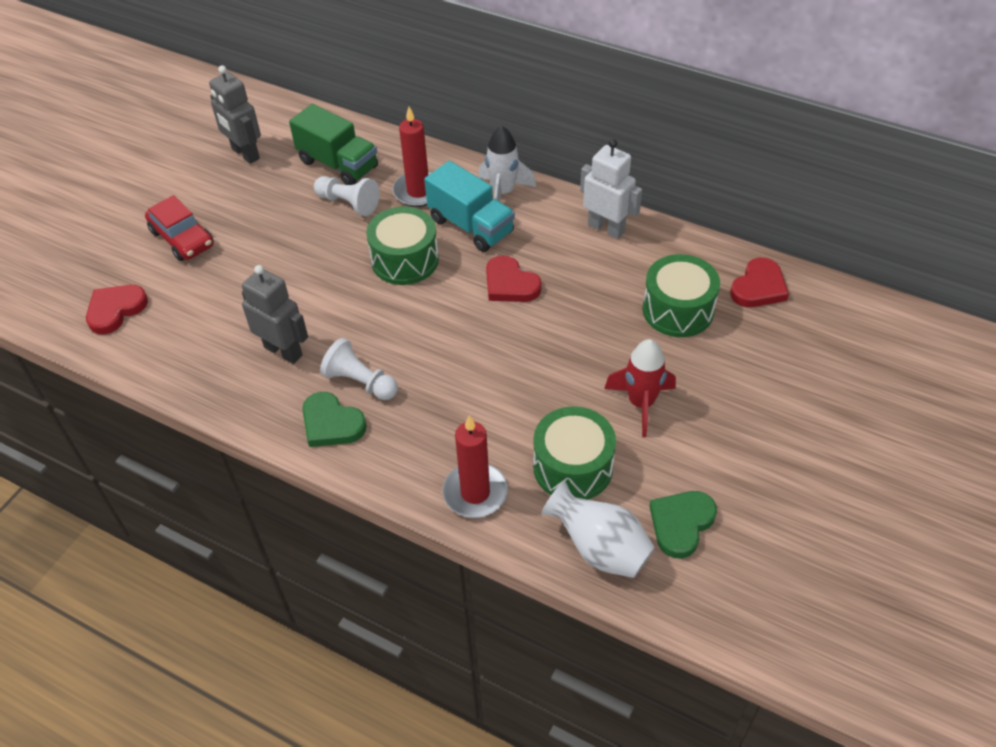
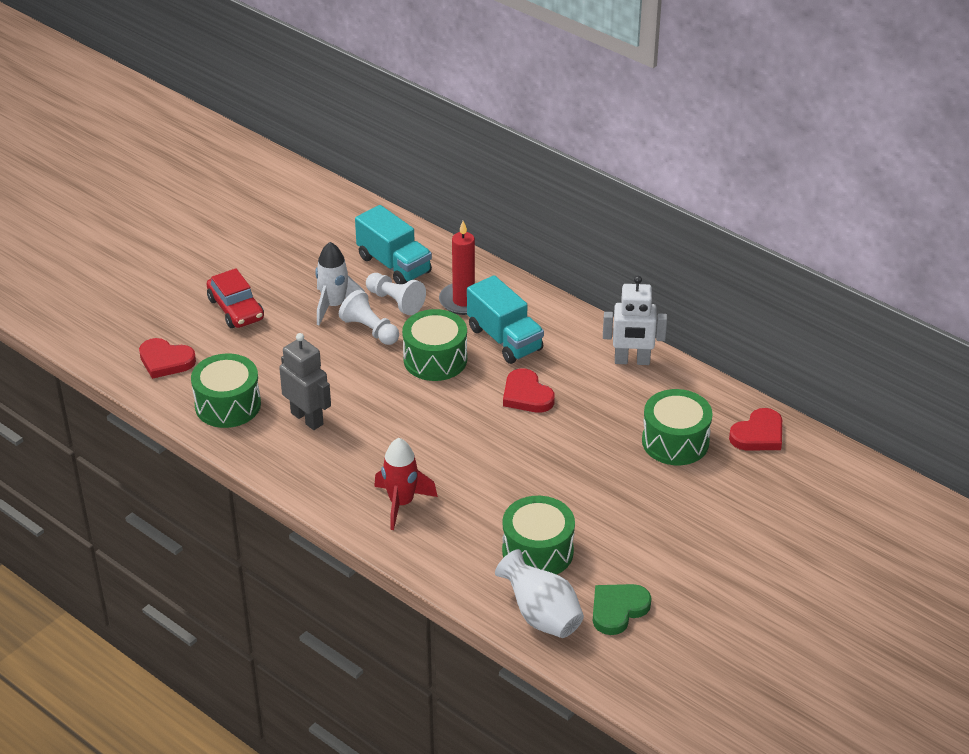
camera: 10 degrees right, 10 degrees down
red heart [86,285,148,335] -> red heart turned 120 degrees counterclockwise [139,338,196,379]
grey robot [209,65,261,164] -> none
green truck [289,104,378,185] -> turquoise truck [355,205,432,284]
green heart [302,392,367,447] -> none
white pawn [320,338,398,400] -> white pawn moved to [339,290,399,345]
red candle [443,415,508,518] -> none
white rocket [478,126,536,202] -> white rocket moved to [315,242,365,325]
white robot [580,139,642,239] -> white robot turned 135 degrees clockwise [603,276,667,365]
red rocket [604,339,676,437] -> red rocket moved to [374,438,438,530]
none -> green drum [191,353,261,428]

